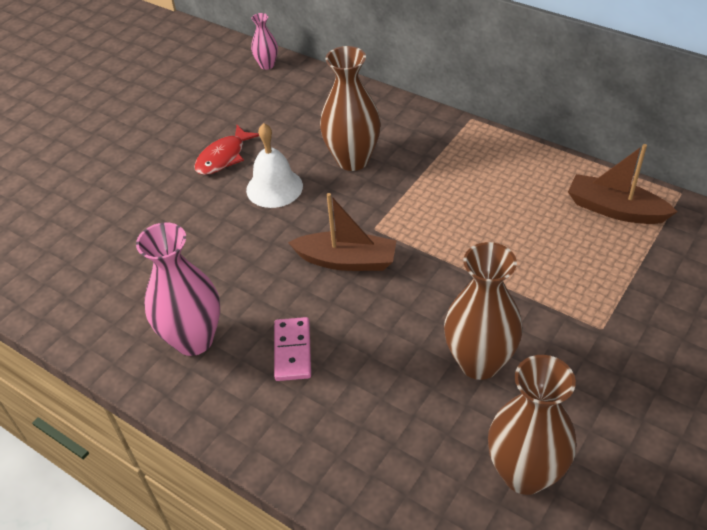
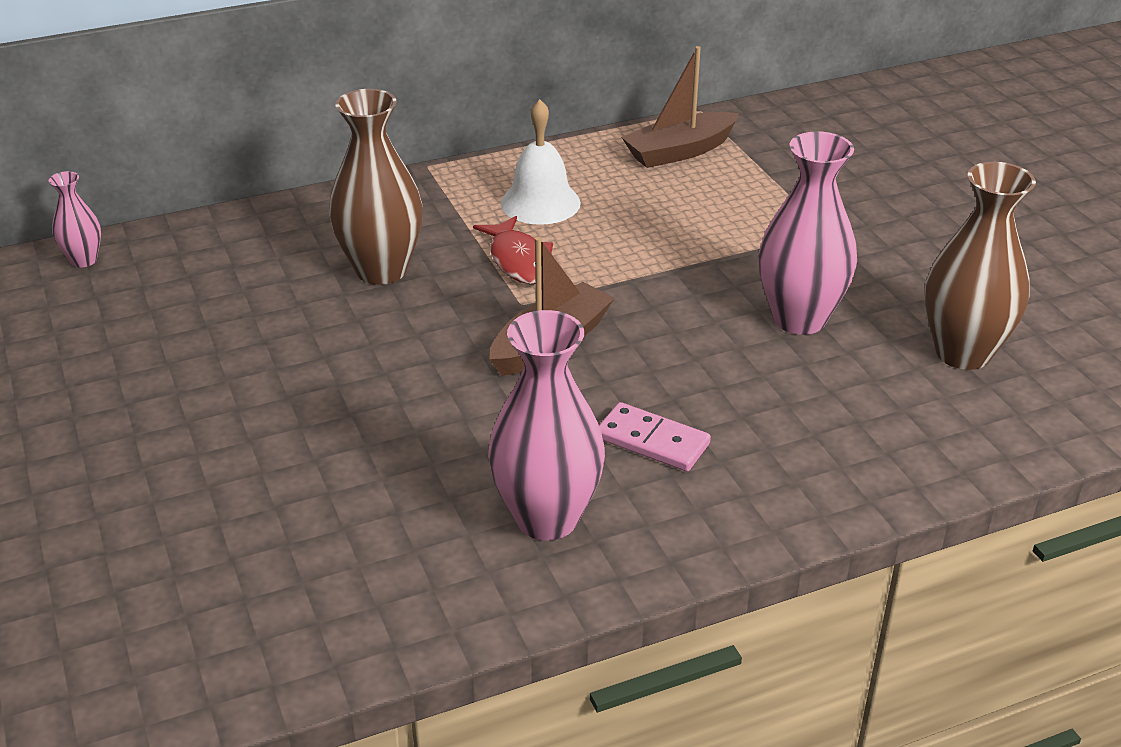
camera: 60 degrees left, 10 degrees down
red fish [194,125,259,175] -> red fish moved to [473,216,553,284]
white bell [246,123,303,208] -> white bell moved to [501,99,581,225]
brown vase [444,242,522,380] -> pink vase [759,131,857,335]

